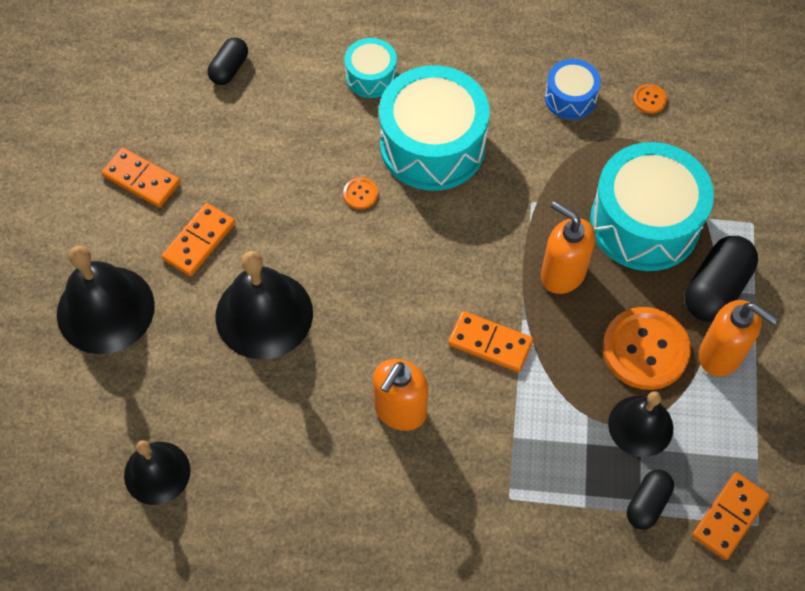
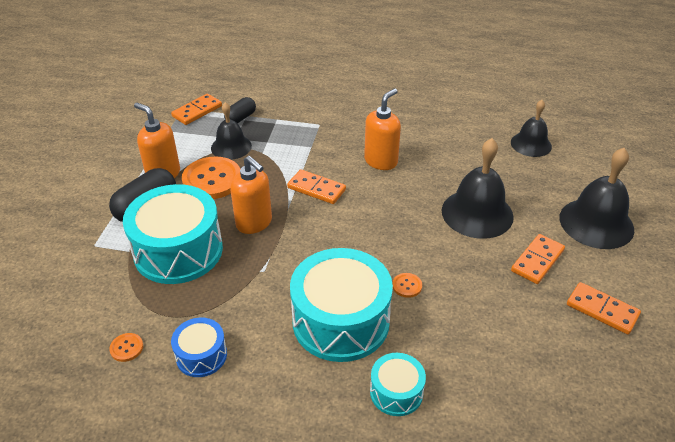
camera: 175 degrees left, 20 degrees down
black capsule [208,37,248,85] -> none

